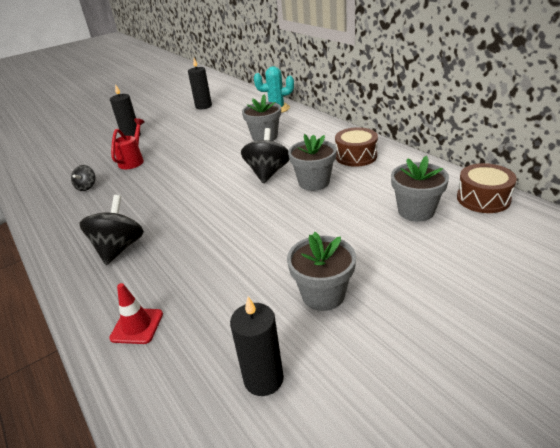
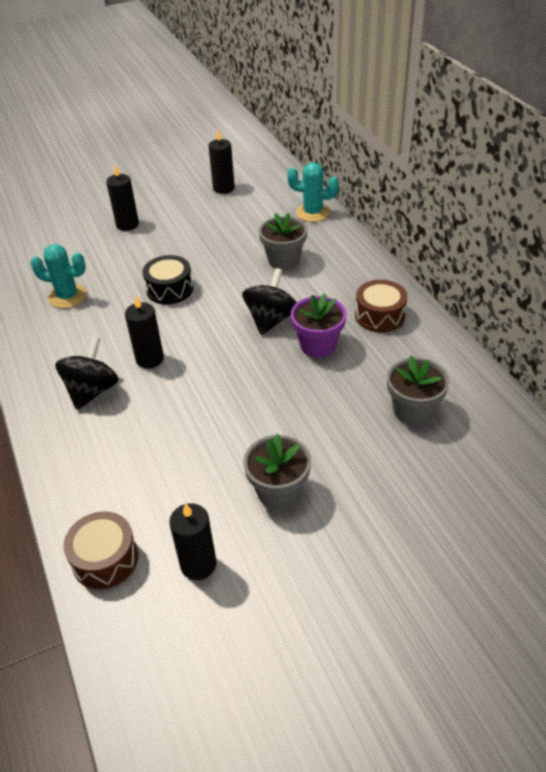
camera: 10 degrees right, 10 degrees up
black spinning top [71,165,96,191] -> turquoise cactus [31,244,87,308]
red traffic cone [109,283,163,344] -> none
red watering can [111,118,145,169] -> none
grey flower pot [288,134,337,191] -> purple flower pot [291,293,347,358]
brown drum [457,163,517,213] -> brown drum moved to [63,511,138,589]
none -> black candle [125,296,164,368]
none -> black drum [143,255,193,304]

